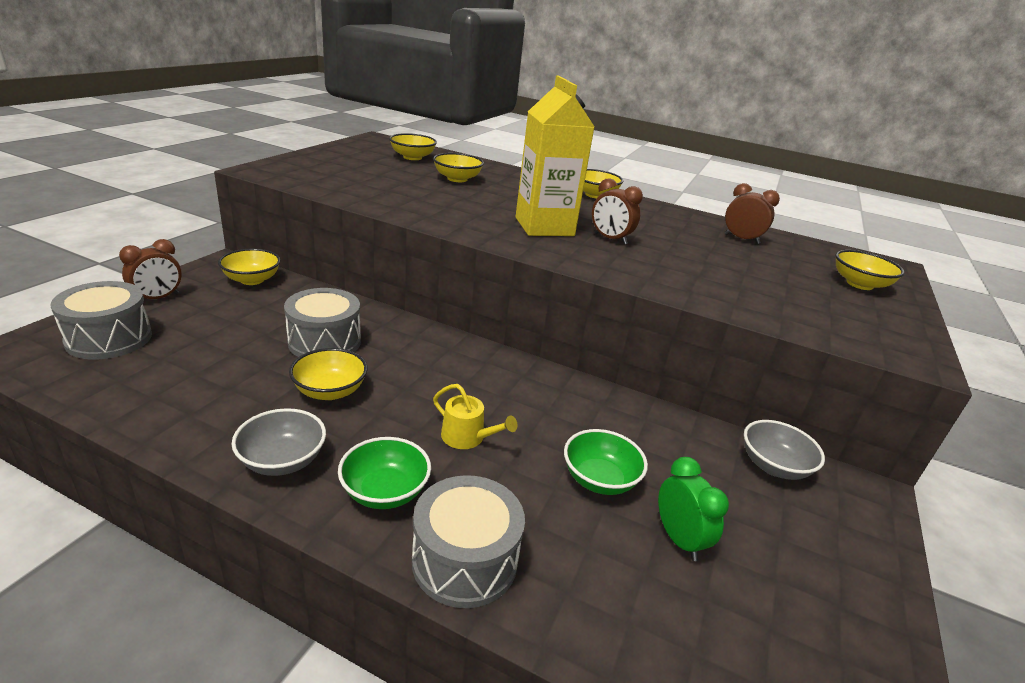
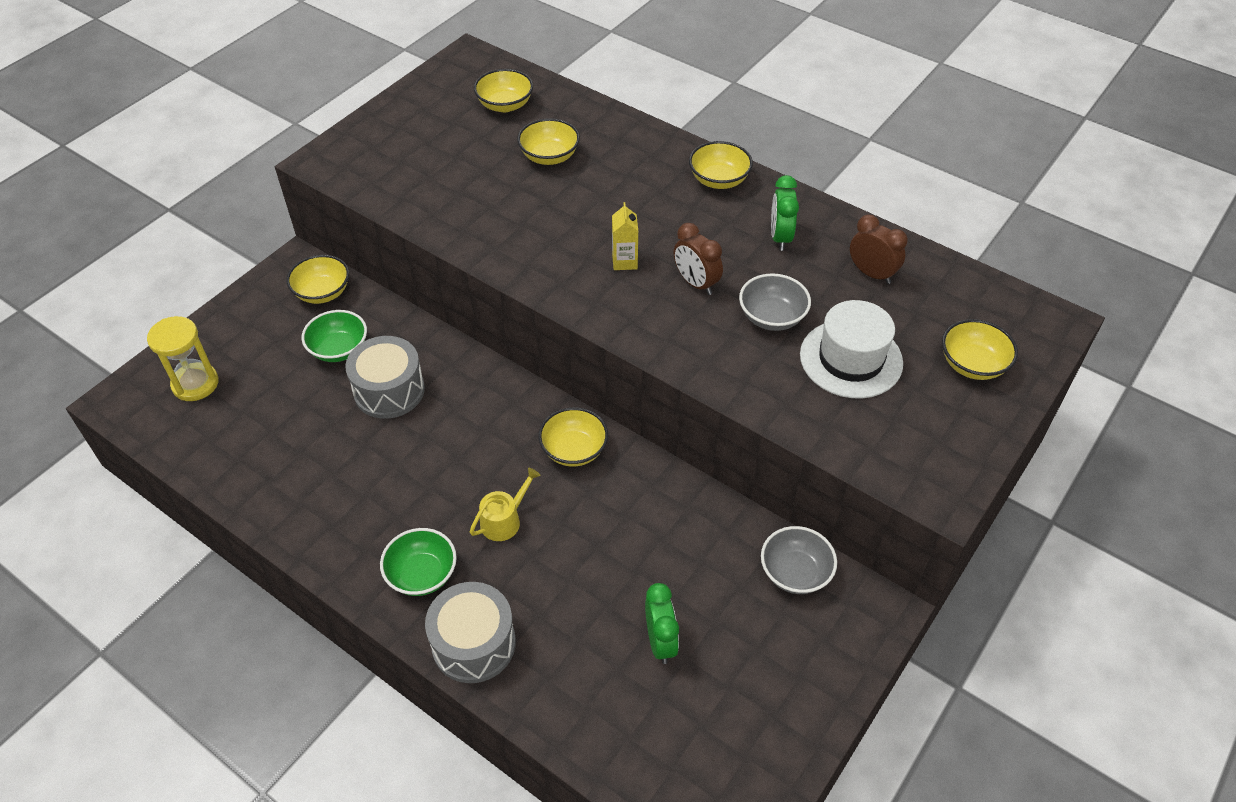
camera: 15 degrees right, 20 degrees up
grey drum [51,281,152,359] -> yellow hourglass [147,316,219,401]
brown clock [119,239,182,299] -> none
grey bowl [232,408,326,476] -> grey bowl moved to [739,273,811,331]
yellow bowl [289,348,367,400] -> yellow bowl moved to [538,407,608,467]
yellow watering can [433,384,517,449] -> yellow watering can turned 90 degrees counterclockwise [470,468,540,541]
yellow carton [516,75,595,236] -> yellow carton [612,202,638,270], size x0.43
green bowl [564,429,648,495] -> green bowl moved to [302,310,367,362]
none -> green clock [771,175,799,251]
none -> white hat [800,300,903,399]

